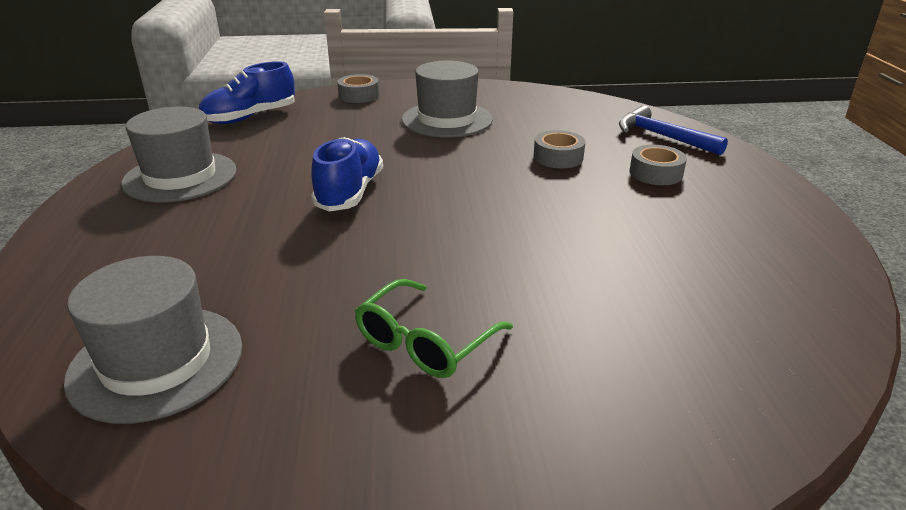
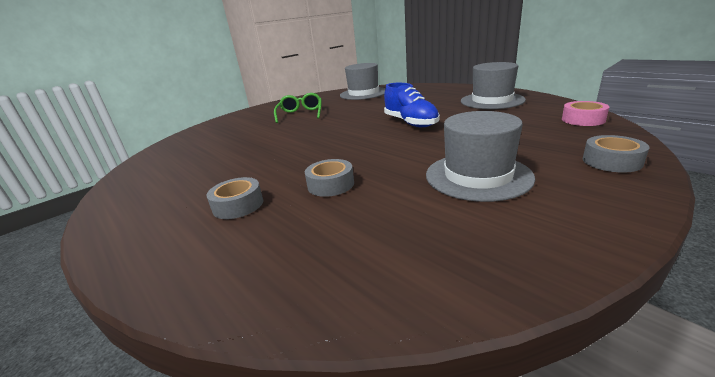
camera: 145 degrees right, 5 degrees down
blue shoe [199,61,295,124] -> pink tape [562,101,609,126]
blue hammer [619,105,728,155] -> none

